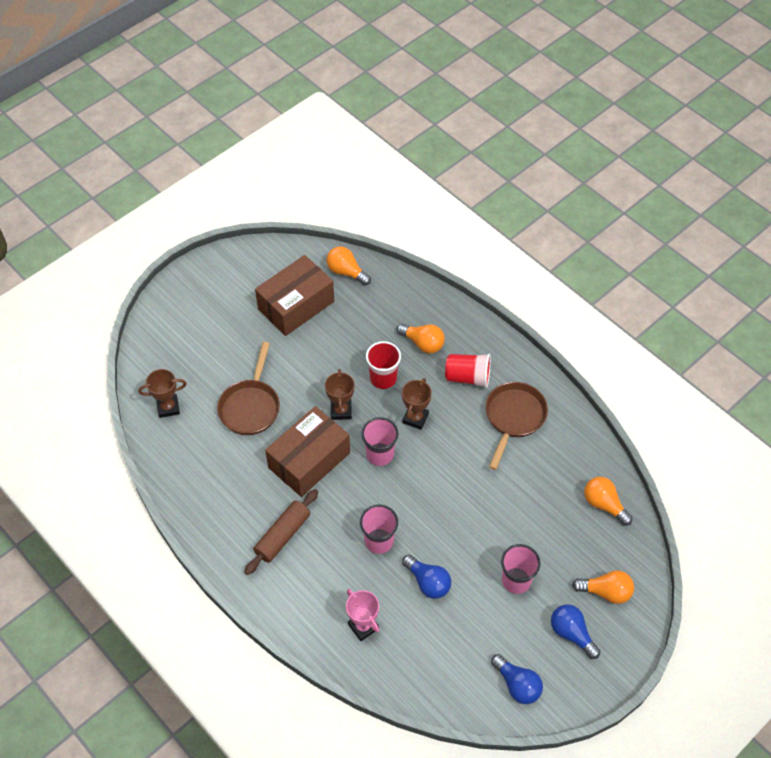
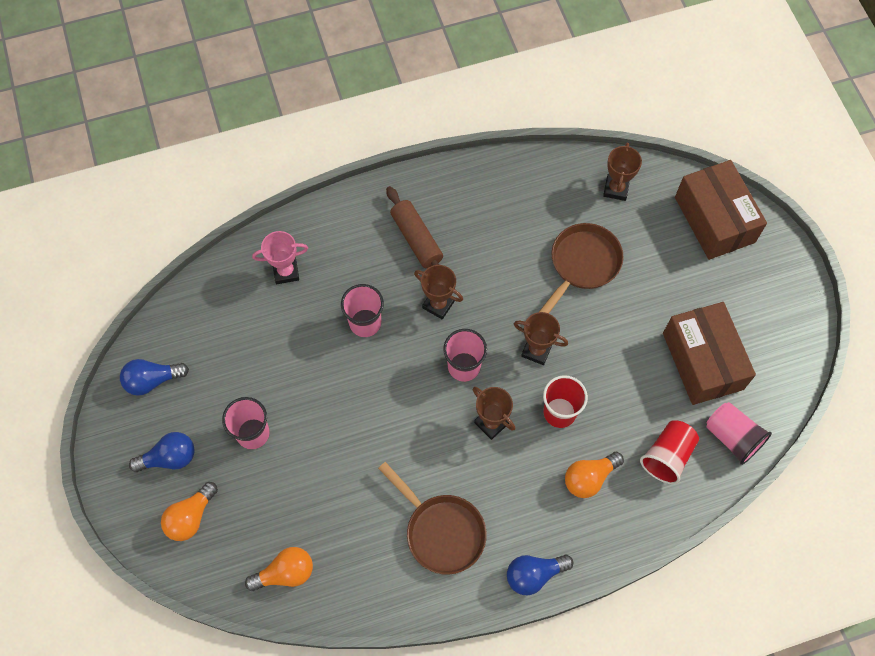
camera: 115 degrees right, 10 degrees up
brown pan [217,342,280,435] -> brown pan turned 90 degrees clockwise [539,223,623,313]
brown box [265,406,350,497] -> brown box moved to [675,160,767,260]
orange light bulb [327,246,371,286] -> pink cup [706,402,772,465]
blue light bulb [402,555,451,599] -> blue light bulb moved to [507,555,573,595]
red cup [445,354,491,388] -> red cup moved to [640,420,699,485]
none -> brown trophy [414,265,463,319]

